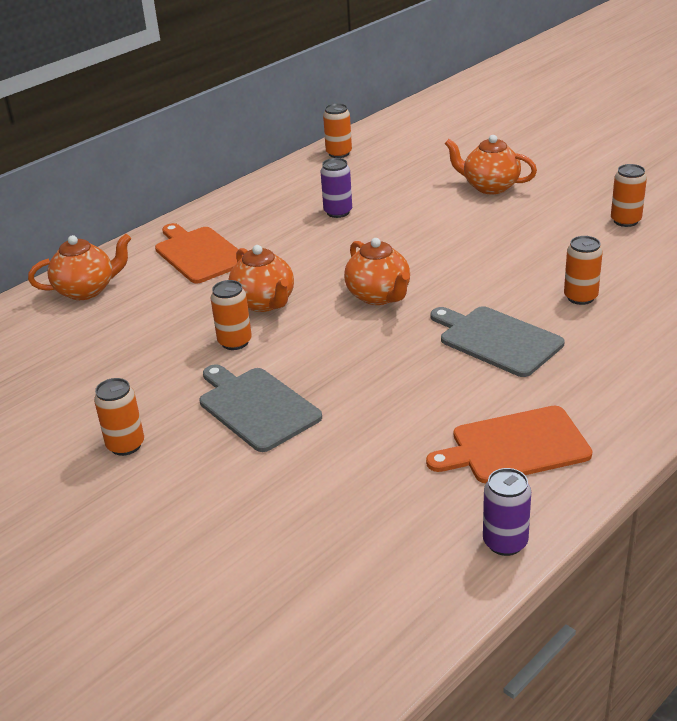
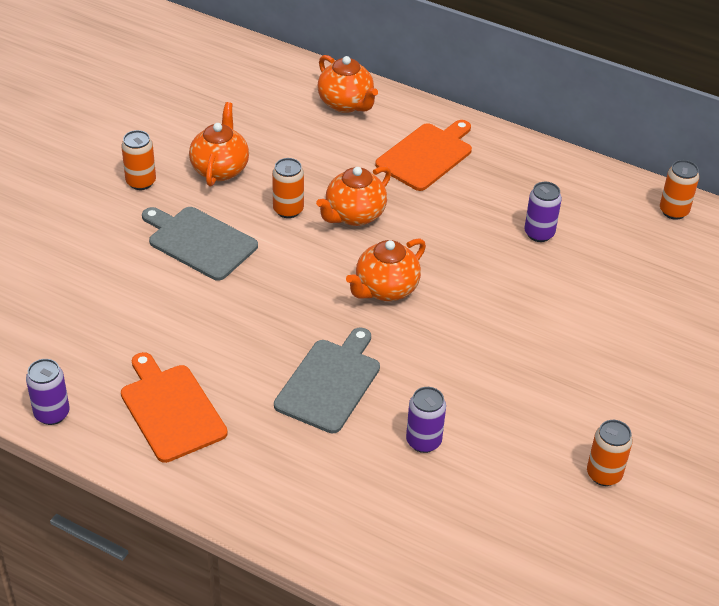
camera: 70 degrees right, 10 degrees up
grey cutting board [200,364,322,452] -> grey cutting board turned 90 degrees counterclockwise [142,207,258,281]
orange teapot [445,135,537,194] -> orange teapot moved to [189,102,249,187]
orange can [564,236,603,305] -> purple can [406,387,446,453]

